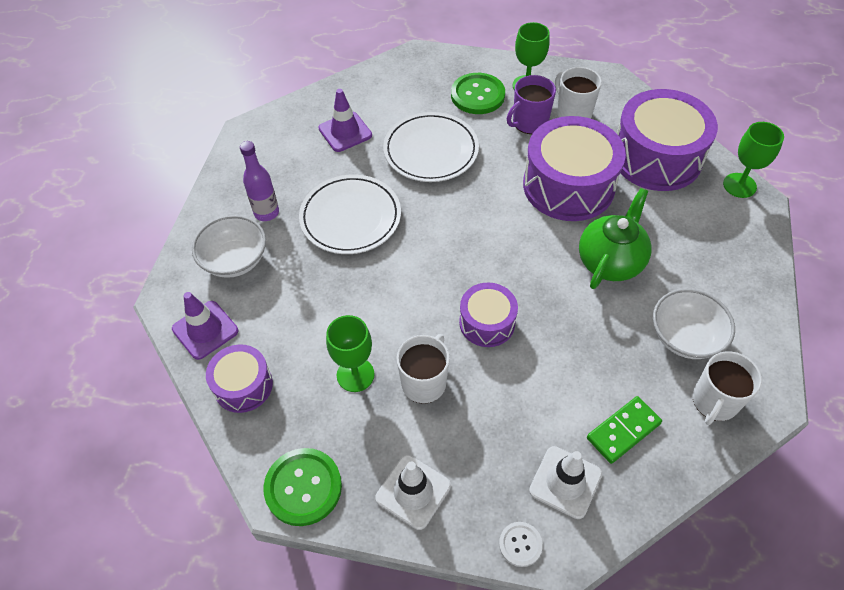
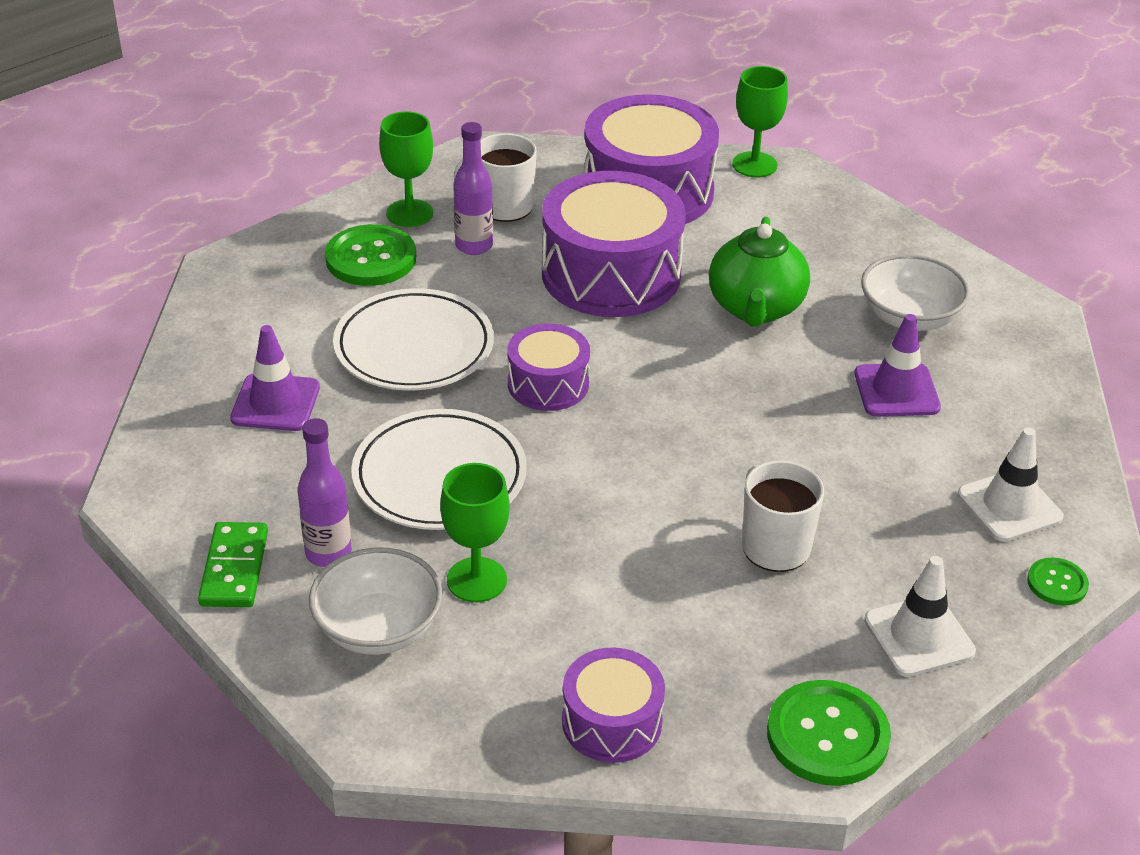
camera: 55 degrees left, 15 degrees down
purple traffic cone [172,292,238,360] -> purple traffic cone moved to [854,314,941,417]
green goblet [326,315,374,392] -> green goblet moved to [440,463,510,602]
purple drum [459,282,518,347] -> purple drum moved to [507,324,590,411]
white button [499,522,543,567] -> green button [1027,558,1089,606]
purple mug [507,75,556,134] -> purple bottle [453,122,493,255]
green teapot [579,188,652,289] -> green teapot turned 150 degrees counterclockwise [709,217,810,327]
green domino [587,396,662,464] -> green domino moved to [198,522,268,607]
white mug [693,351,762,425] -> none

